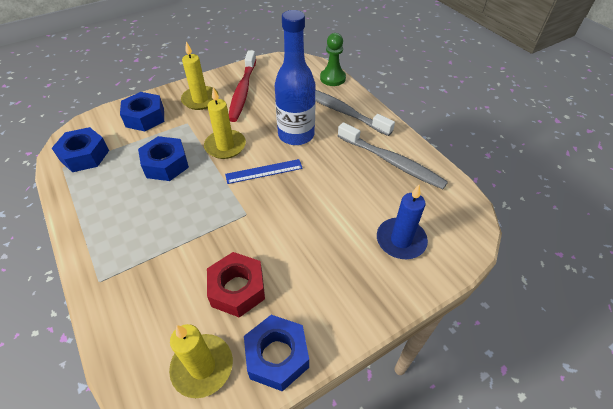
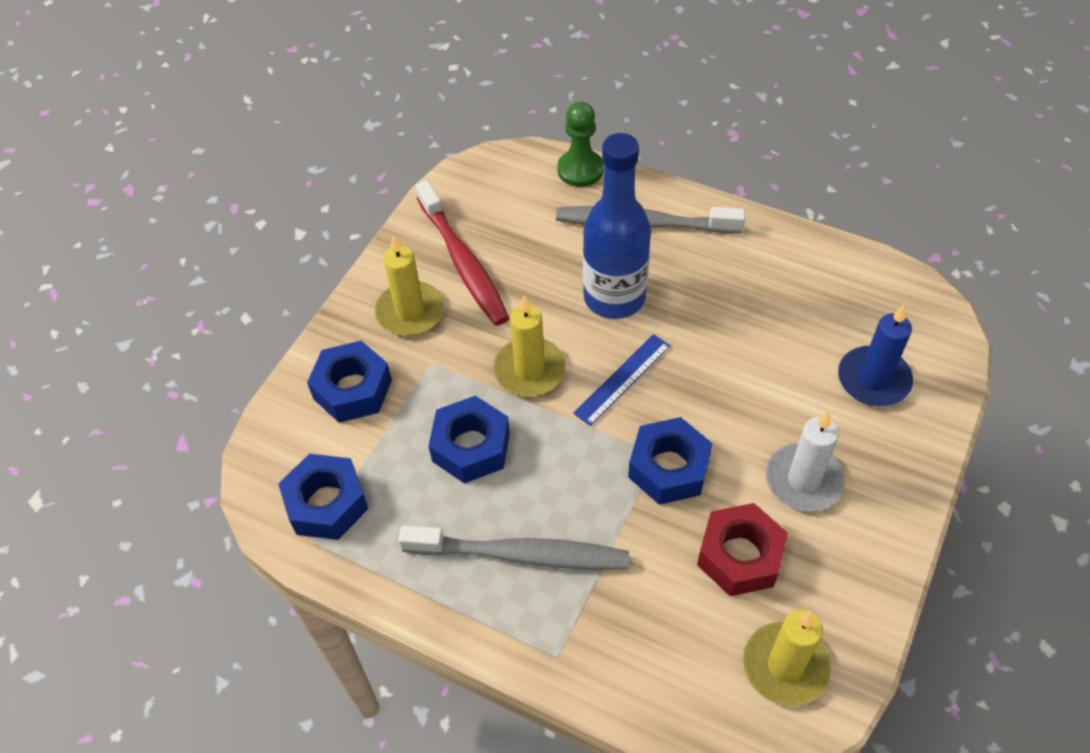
camera: 30 degrees left, 5 degrees up
blue nut [244,315,309,392] -> blue nut moved to [628,417,713,505]
grey toothbrush [338,122,448,189] -> grey toothbrush moved to [399,525,629,570]
none -> white candle [766,411,845,511]

